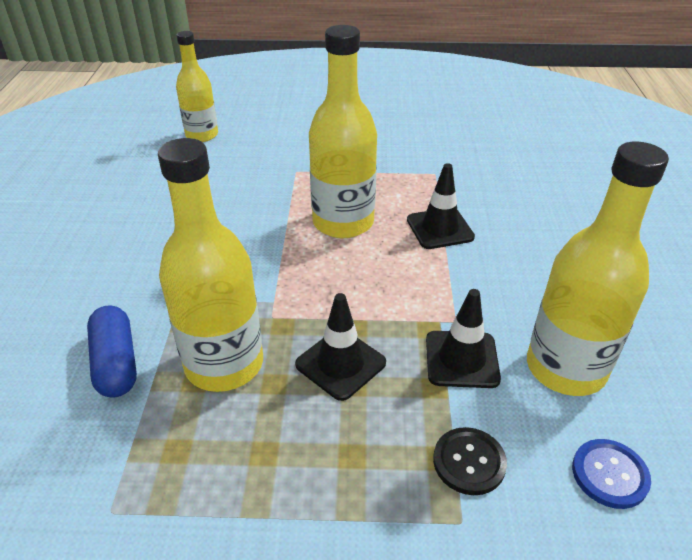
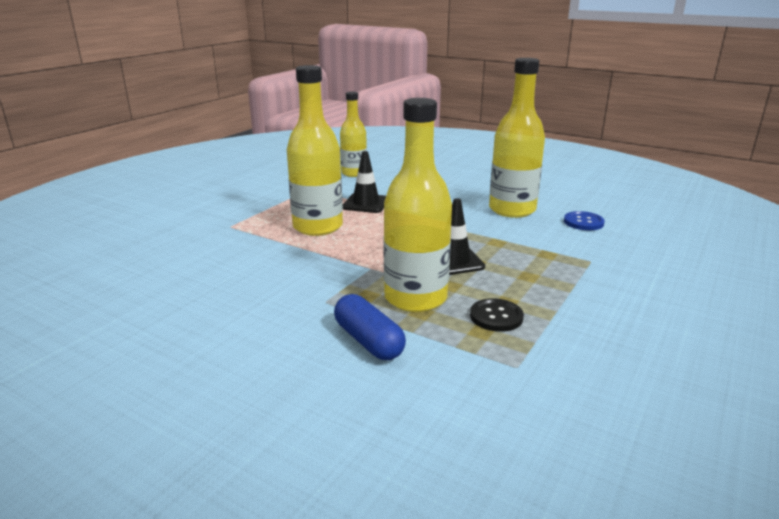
camera: 60 degrees left, 15 degrees down
blue capsule [87,305,137,398] -> blue capsule turned 45 degrees clockwise [334,294,406,360]
yellow bottle [176,31,218,142] -> yellow bottle moved to [340,92,367,177]
black traffic cone [426,289,501,388] -> none
black button [433,427,507,495] -> black button moved to [470,298,524,332]

